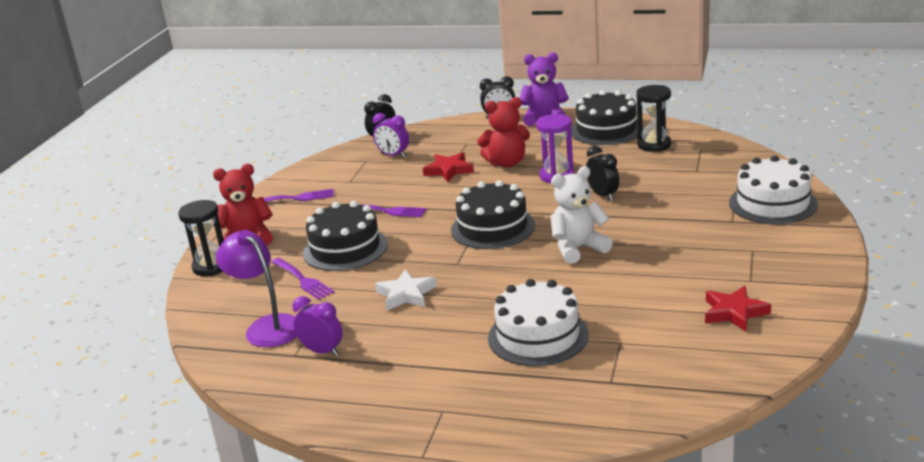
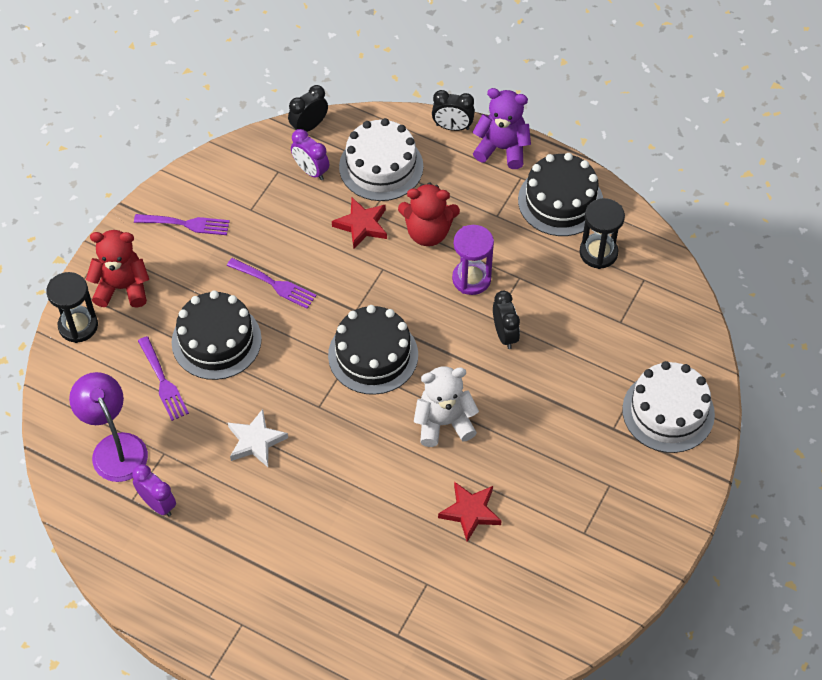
camera: 10 degrees right, 30 degrees up
white cake [488,279,589,366] -> white cake moved to [339,118,423,201]
red star [705,286,771,332] -> red star moved to [438,482,502,542]

